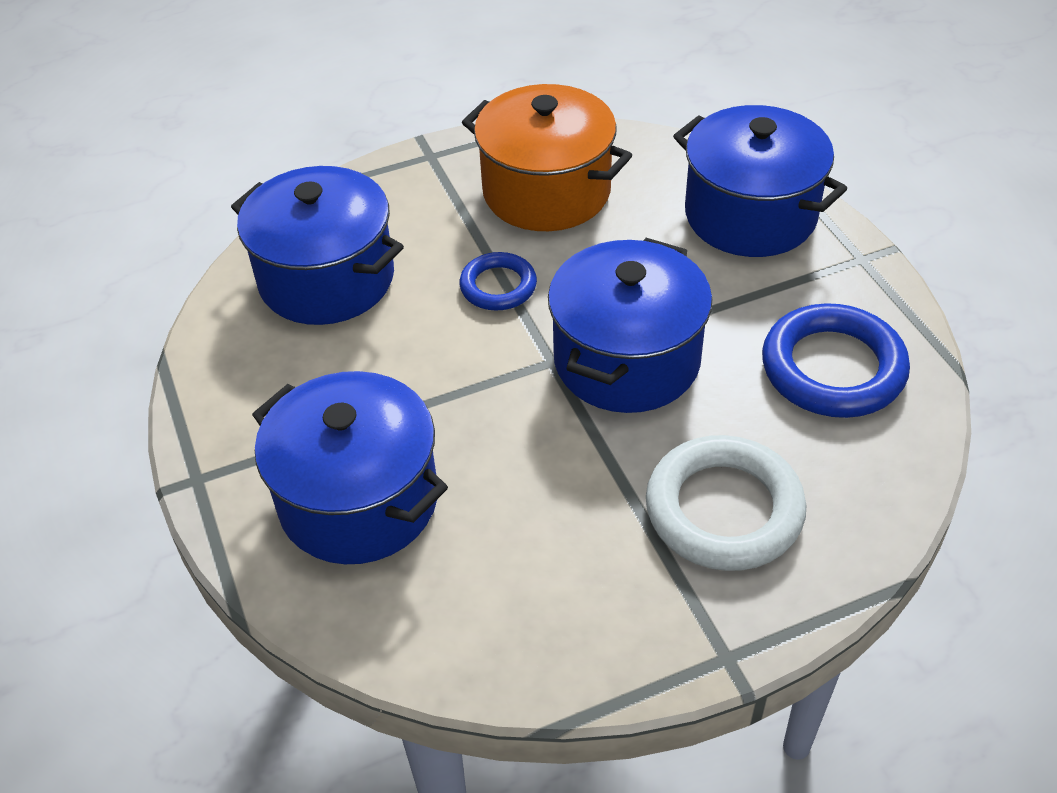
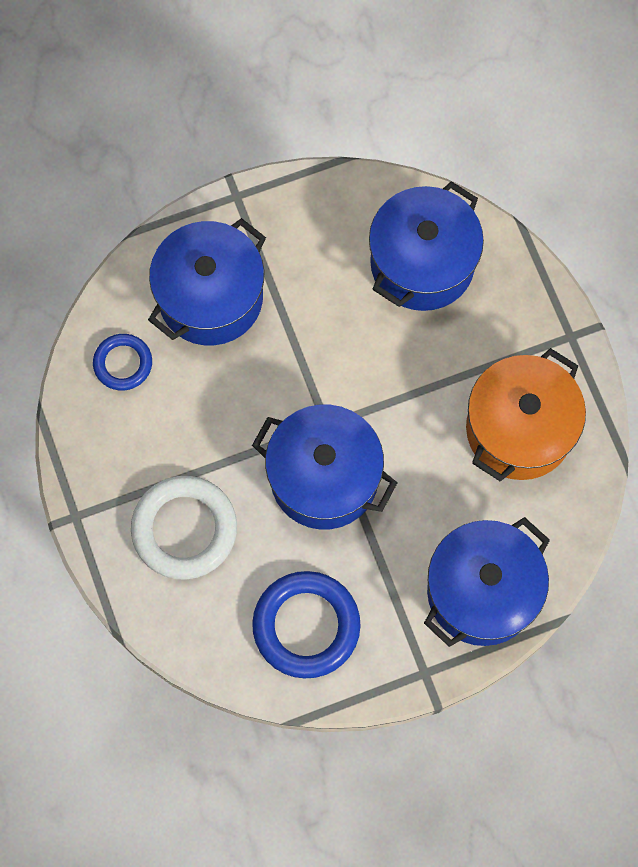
camera: 90 degrees right, 25 degrees up
blue ring [459,252,537,311] -> blue ring moved to [93,334,152,391]

